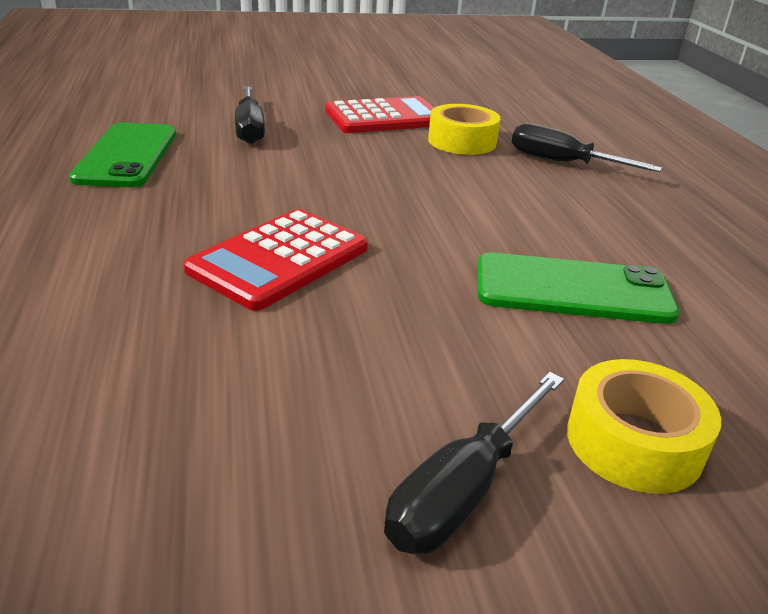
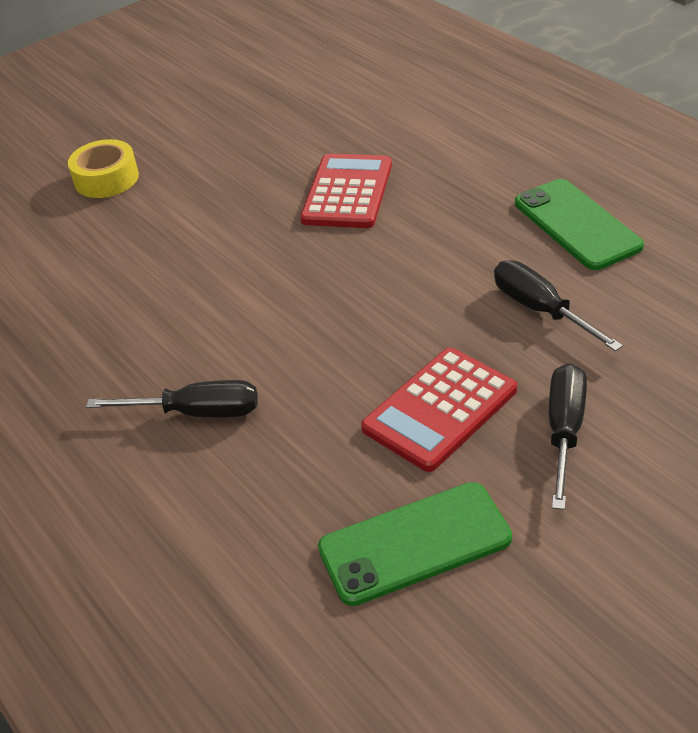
camera: 160 degrees right, 10 degrees up
black screwdriver [384,372,564,554] -> black screwdriver moved to [549,363,587,510]
yellow tape [428,104,500,155] -> none
green phone [477,252,679,324] -> green phone moved to [318,482,512,606]

